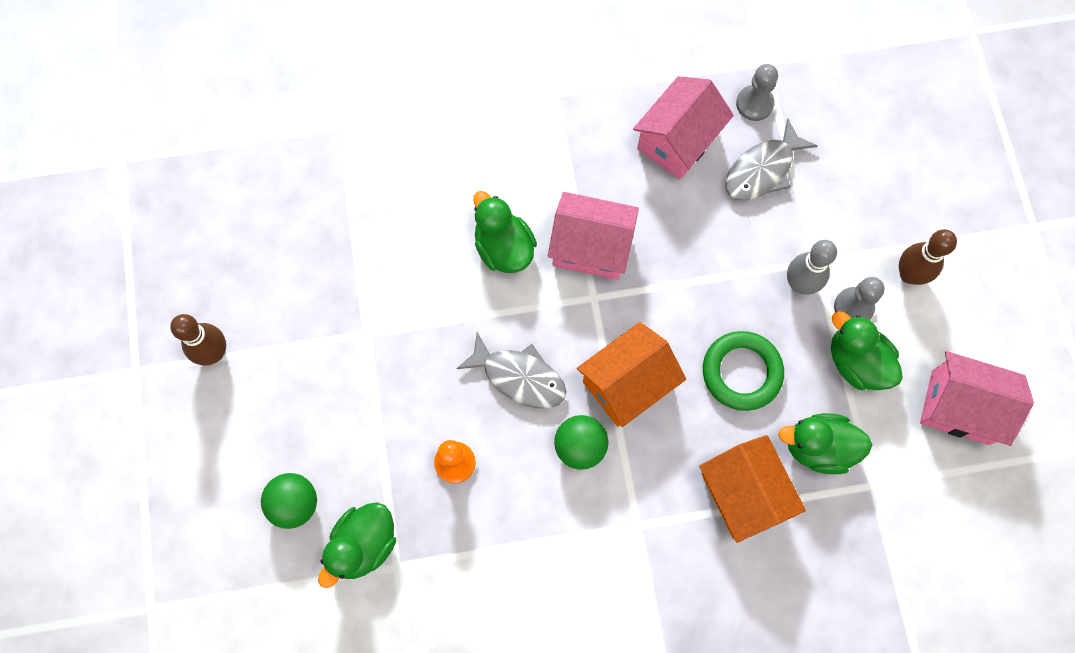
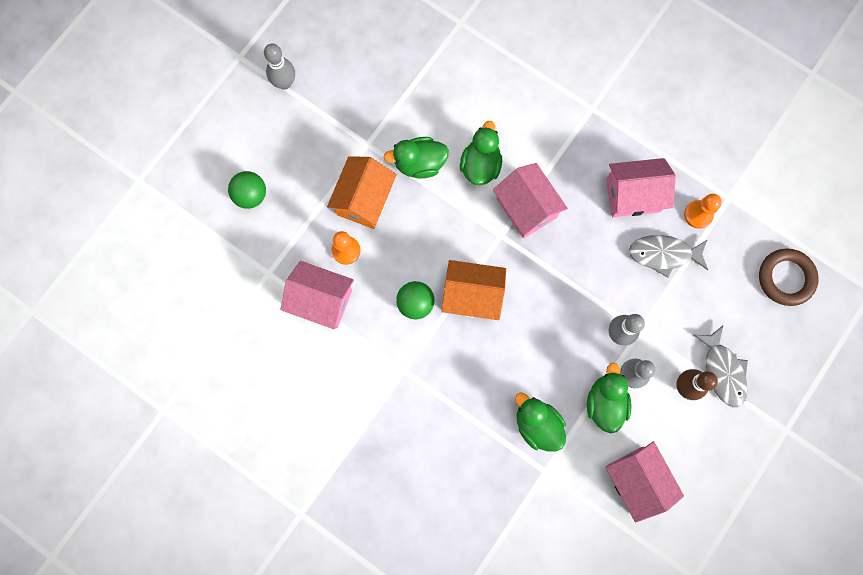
camera: 45 degrees right, 5 degrees up
brown bowling pin [170,314,226,365] -> grey bowling pin [264,44,295,90]
green duck [318,502,396,588] -> green duck moved to [383,137,449,179]
grey fish [456,332,567,409] -> grey fish moved to [694,326,748,407]
orange house [699,435,806,543] -> orange house moved to [327,156,397,229]
green ring [703,331,784,411] -> none
grey pawn [736,64,778,121] -> orange pawn [684,194,722,229]
none -> pink house [280,261,354,329]
none -> brown ring [759,249,819,306]

